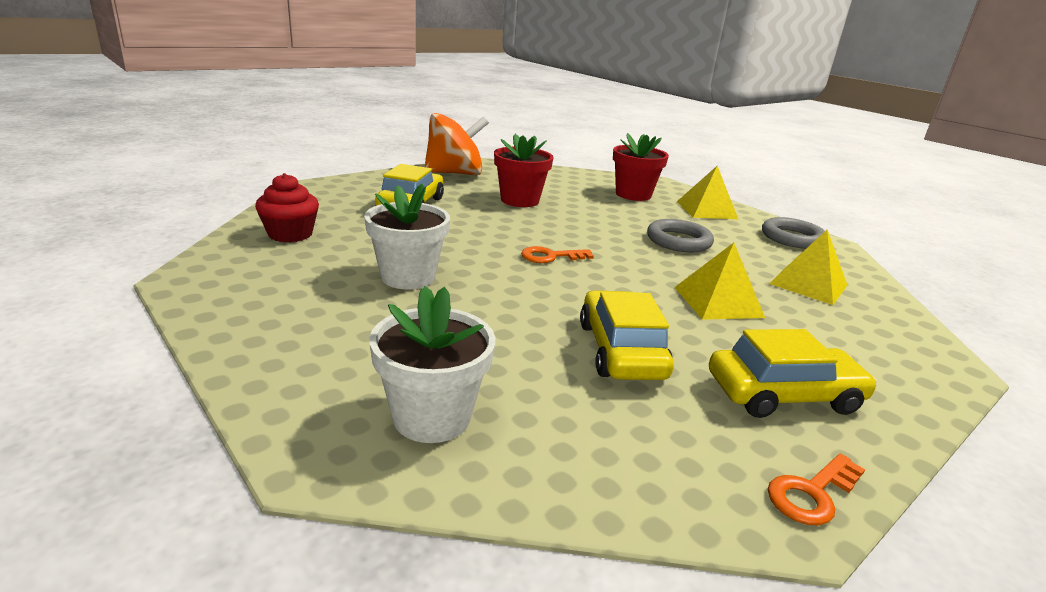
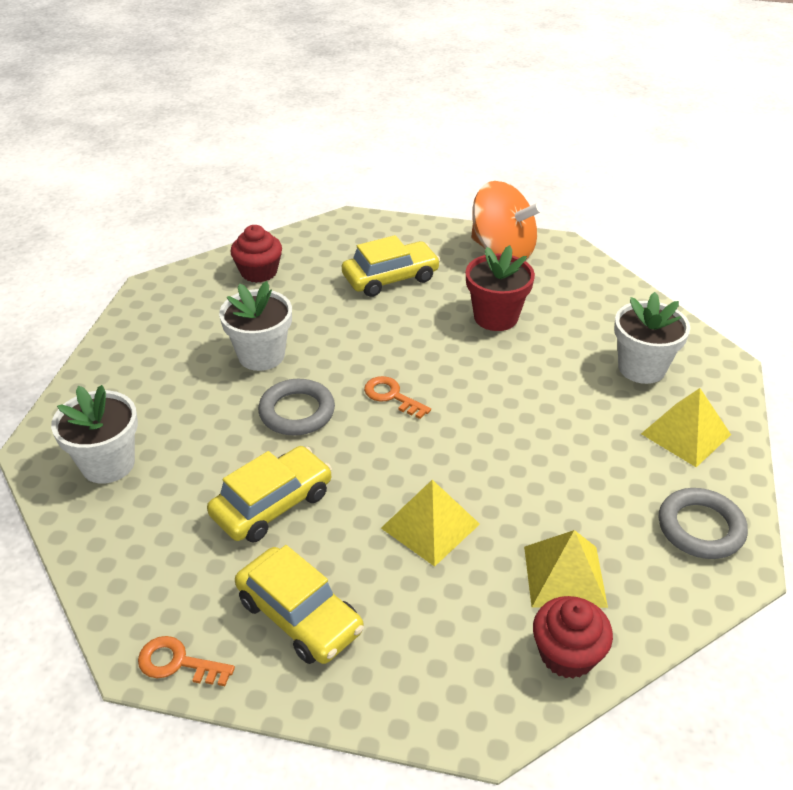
camera: 55 degrees right, 15 degrees up
red flower pot [613,133,669,201] -> white flower pot [614,292,690,384]
grey ring [647,219,714,252] -> grey ring moved to [258,379,335,436]
none -> red cupcake [533,596,613,678]

